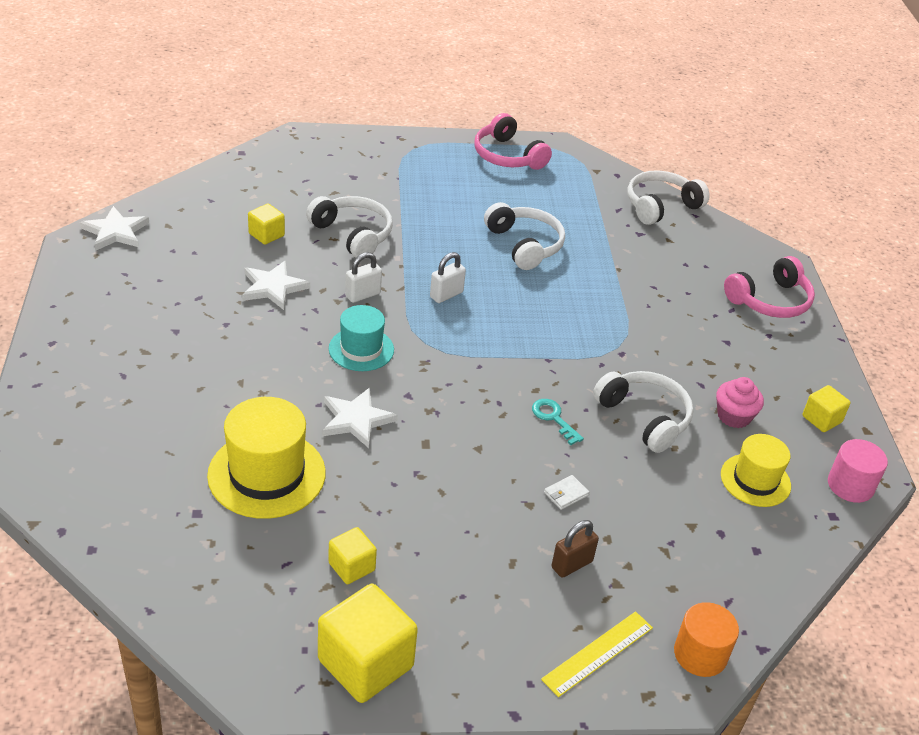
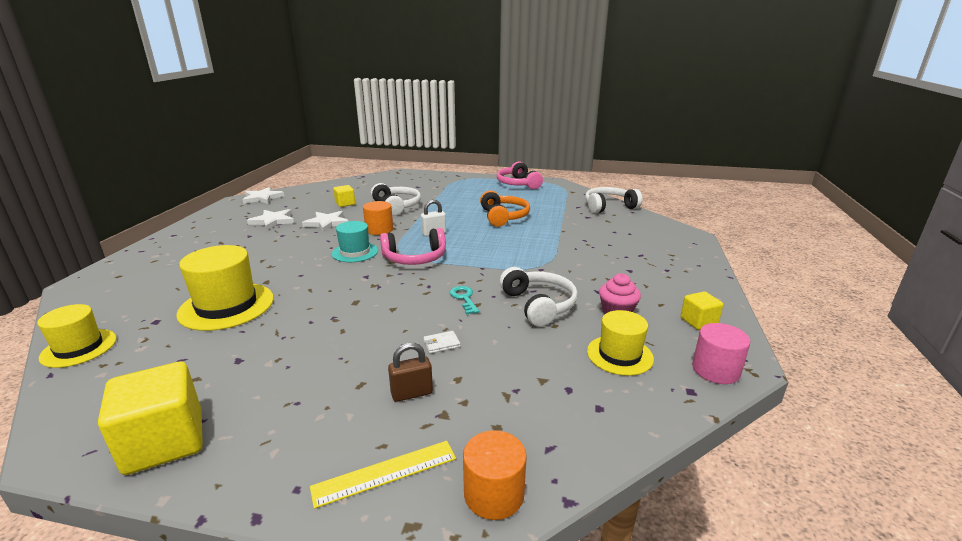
camera: 20 degrees right, 15 degrees down
white star [322,388,398,448] -> white star moved to [247,209,294,230]
yellow cube [328,527,377,584] -> none
white padlock [345,252,382,303] -> orange cylinder [363,201,393,235]
white headphones [484,202,565,270] -> orange headphones [480,190,530,227]
pink headphones [724,256,815,318] -> pink headphones moved to [380,228,446,265]
none -> yellow hat [37,304,117,368]

